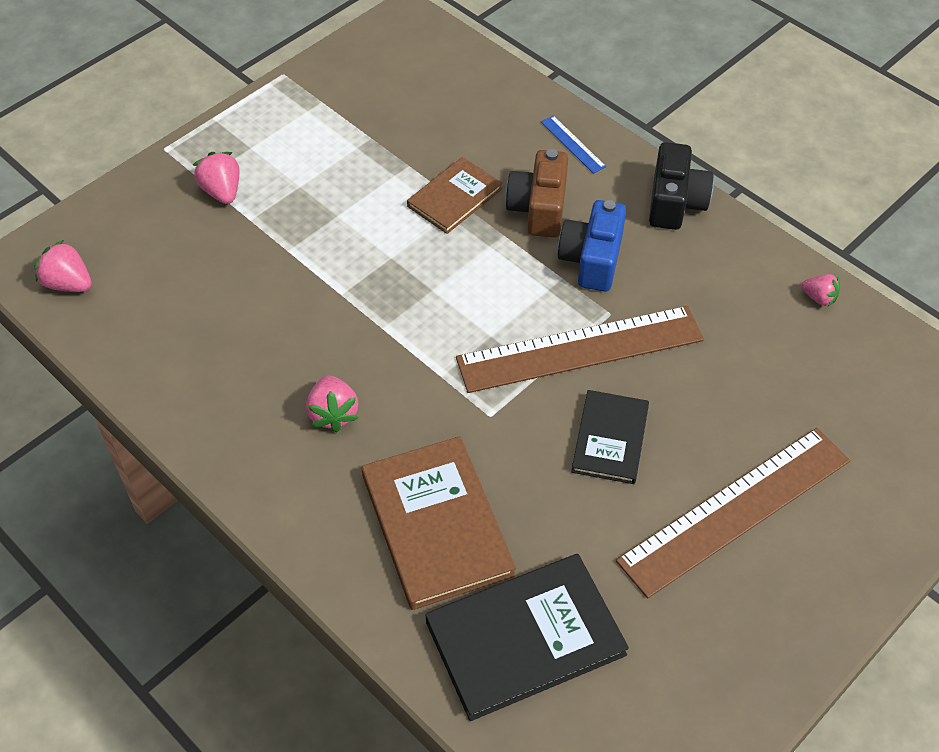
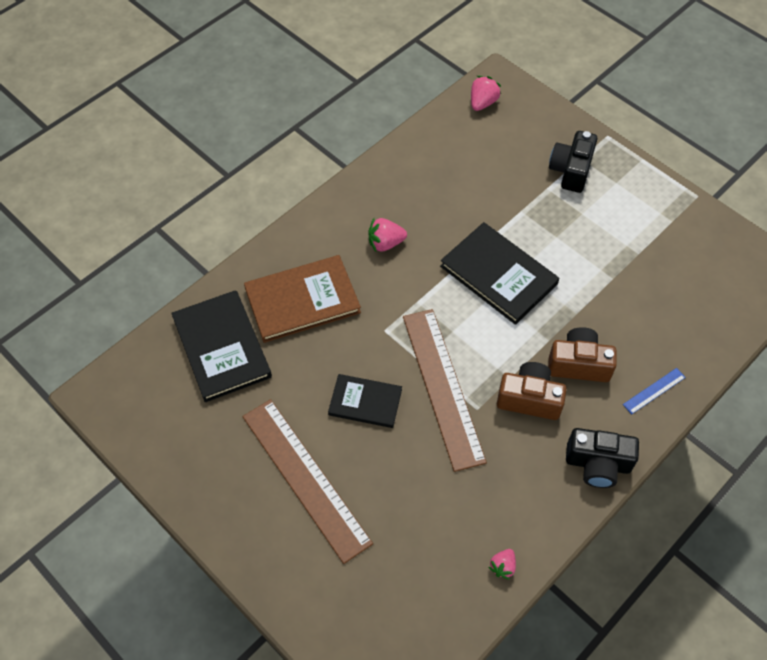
camera: 90 degrees right, 5 degrees up
pink strawberry [193,152,240,204] -> black camera [549,131,597,193]
brown book [407,157,502,234] -> none
blue camera [558,200,626,292] -> brown camera [497,362,567,420]
none -> black book [440,222,559,325]

